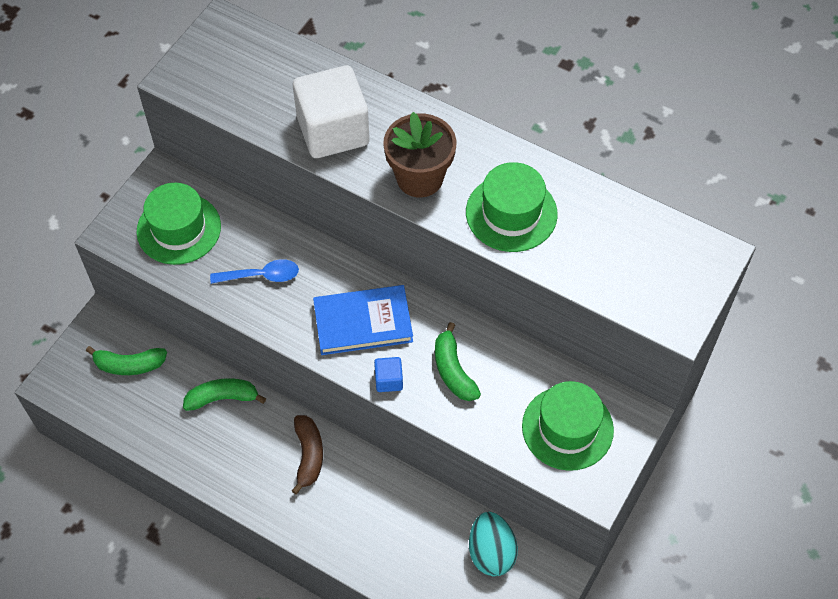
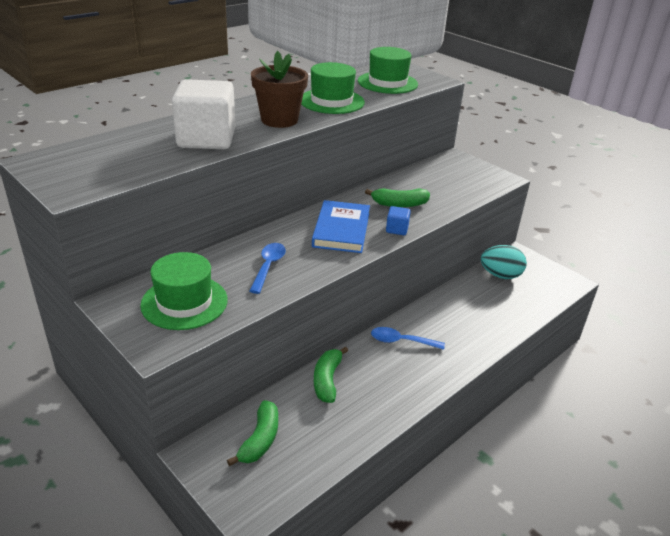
camera: 75 degrees left, 25 degrees down
brown banana [292,415,323,494] -> blue spoon [371,327,445,350]
green hat [522,381,614,471] -> green hat moved to [358,47,418,94]

